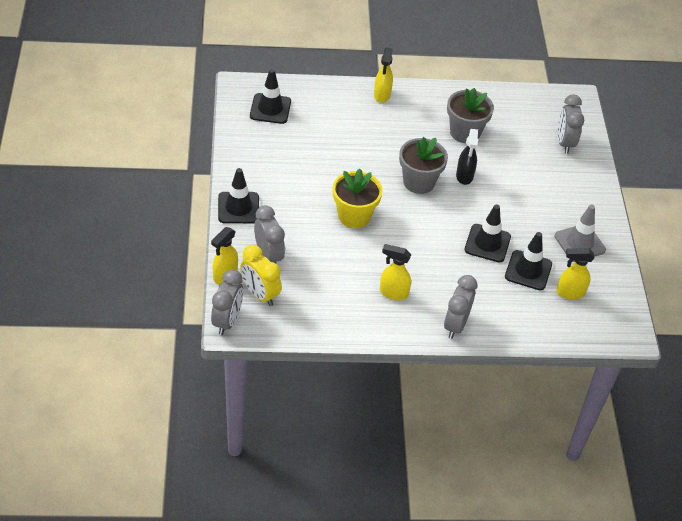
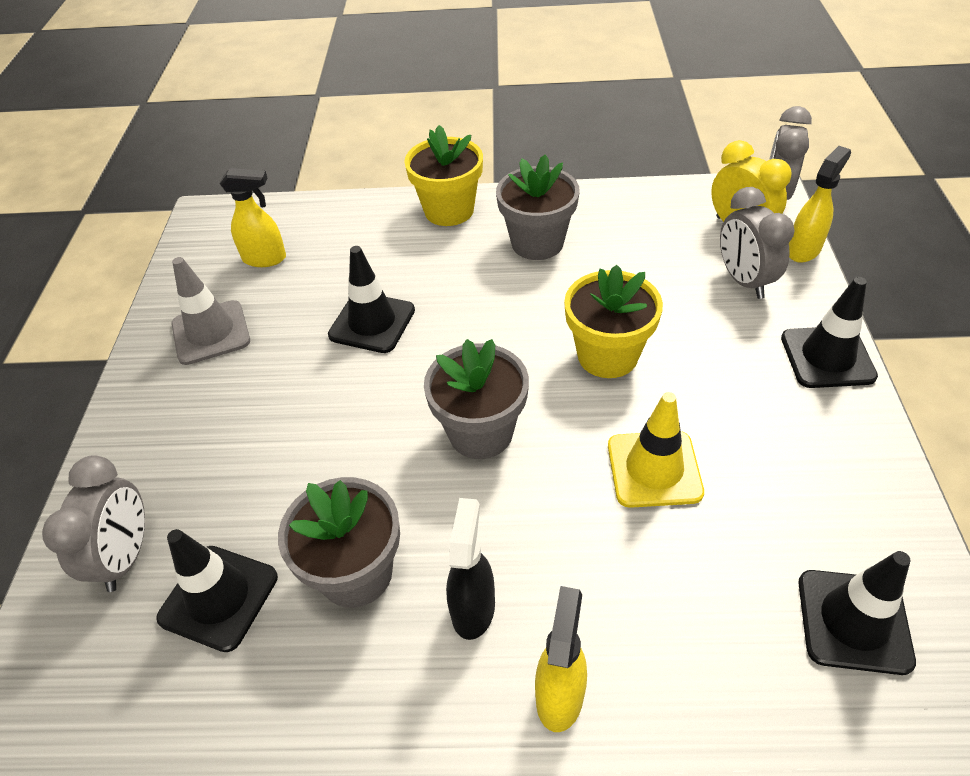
camera: 170 degrees left, 0 degrees up
yellow spray bottle [380,244,411,300] -> grey flower pot [496,154,580,260]
grey clock [444,275,477,339] -> yellow flower pot [404,125,483,226]
black spray bottle [456,129,478,185] -> black spray bottle moved to [446,498,495,640]
black traffic cone [505,232,552,291] -> black traffic cone moved to [156,529,278,652]
none -> yellow traffic cone [608,392,704,508]

